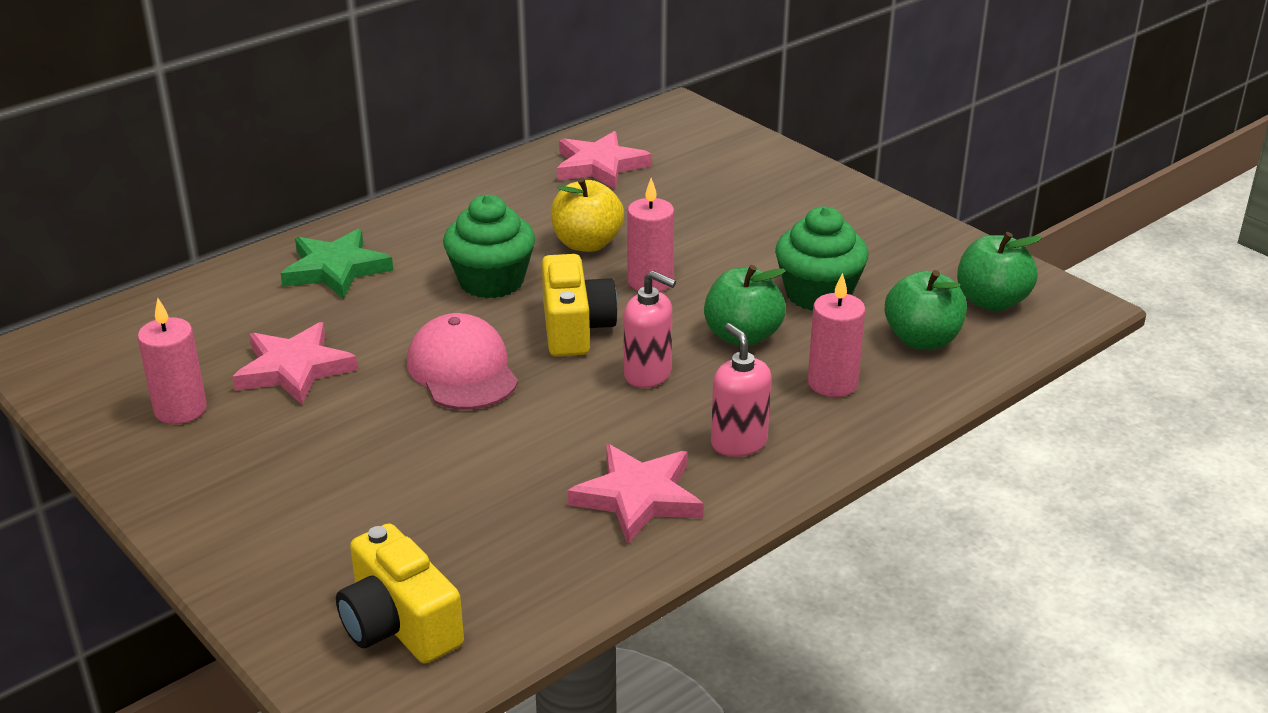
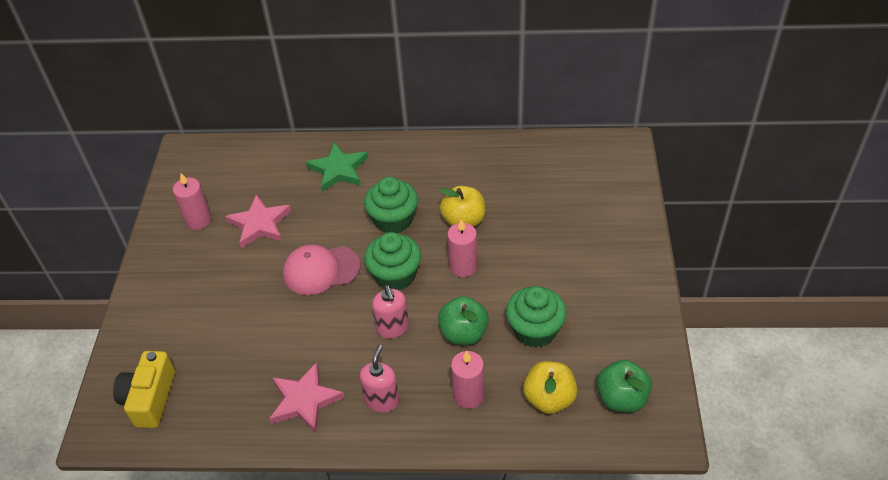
camera: 45 degrees right, 15 degrees up
pink cap [407,313,518,410] -> pink cap turned 120 degrees counterclockwise [283,244,360,295]
yellow camera [542,254,618,357] -> green cupcake [364,232,421,290]
pink star [557,131,652,189] -> none
green apple [885,270,967,350] -> yellow apple [523,361,577,414]

